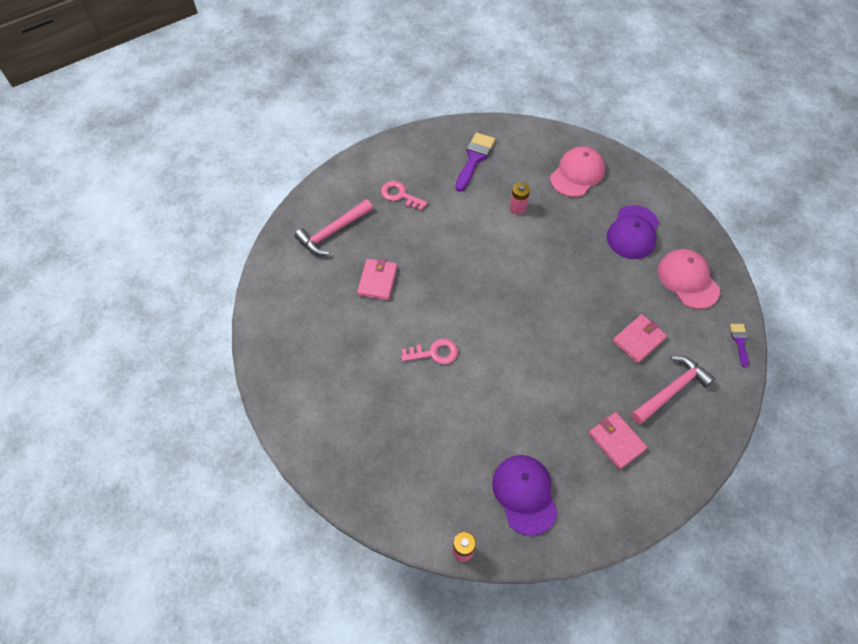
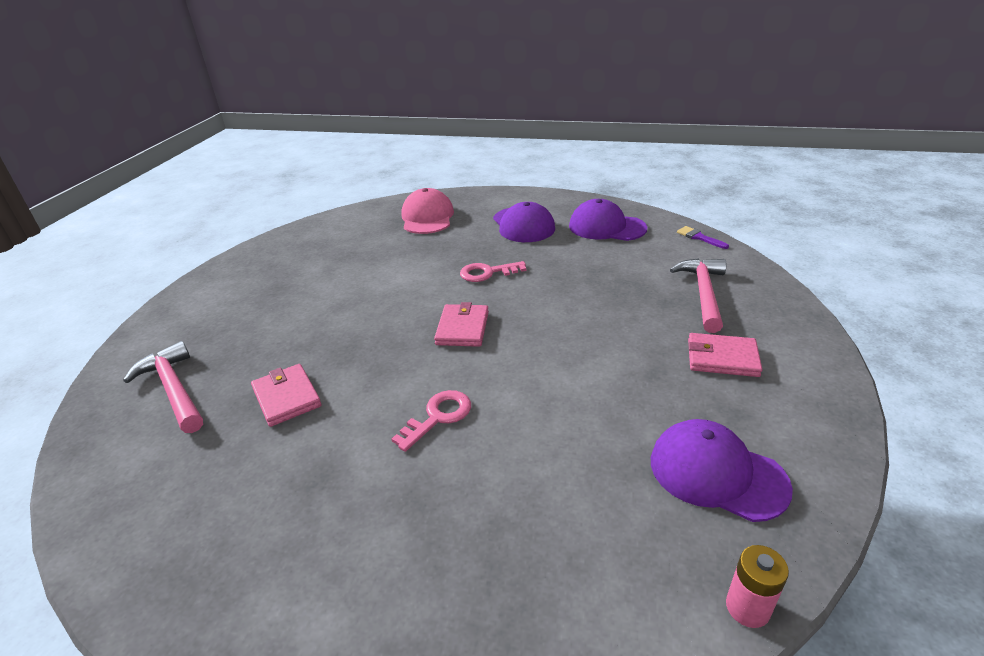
camera: 40 degrees left, 25 degrees down
pink hammer [294,199,373,255] -> pink hammer turned 135 degrees clockwise [123,341,203,433]
pink key [381,181,428,211] -> pink key moved to [460,261,526,282]
purple brush [455,133,495,192] -> none
pink battery [510,183,530,215] -> none
pink wallet [613,314,667,363] -> pink wallet moved to [434,302,489,347]
pink cap [658,249,720,309] -> purple cap [569,199,647,241]

